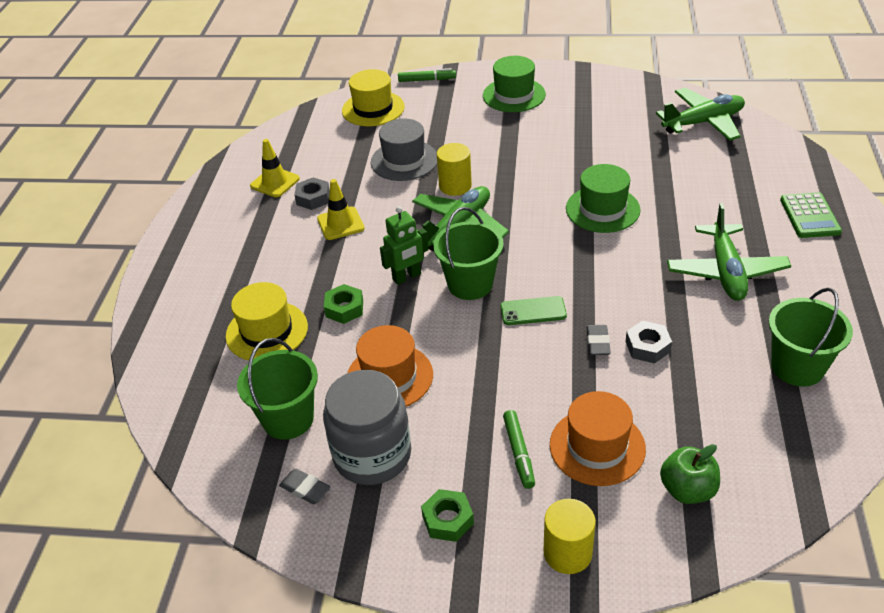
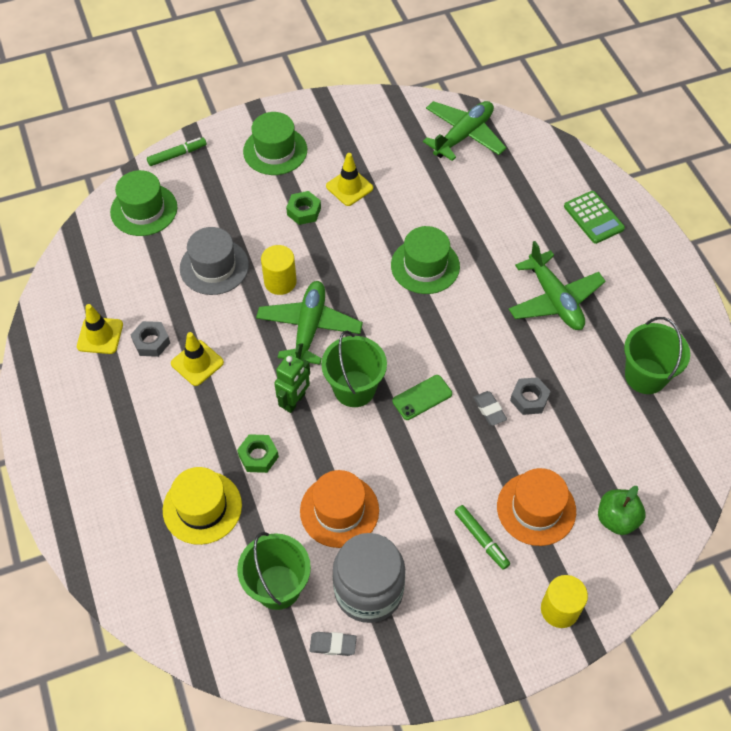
camera: 30 degrees left, 15 degrees up
yellow hat [342,69,405,126] -> green hat [110,170,177,236]
green nut [421,489,474,542] -> green nut moved to [286,191,321,225]
none -> yellow traffic cone [326,153,373,206]

